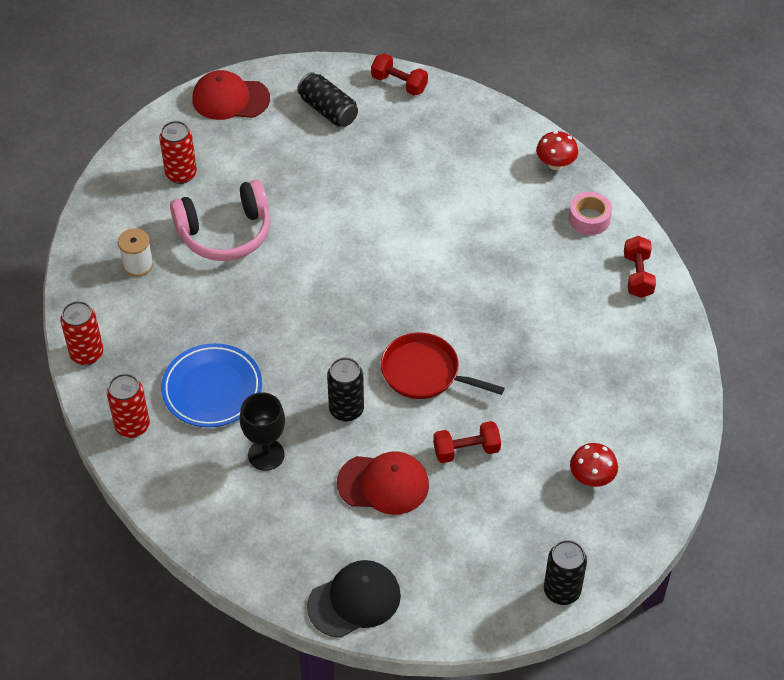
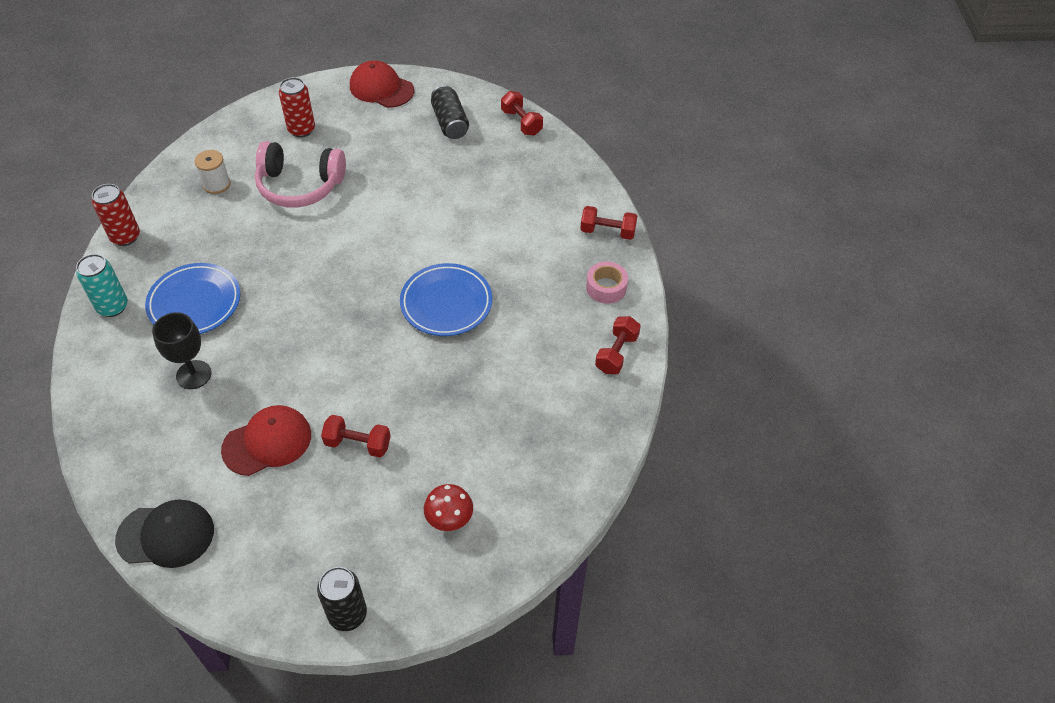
camera: 25 degrees right, 0 degrees up
red can [107,374,150,438] -> turquoise can [76,254,128,317]
black can [327,357,364,422] -> none
red cap [337,451,429,515] -> red cap turned 60 degrees counterclockwise [221,405,311,476]
red pan [381,333,505,399] -> none
red mushroom [536,131,578,170] -> red dumbbell [580,206,637,240]
none -> blue plate [400,263,492,336]

